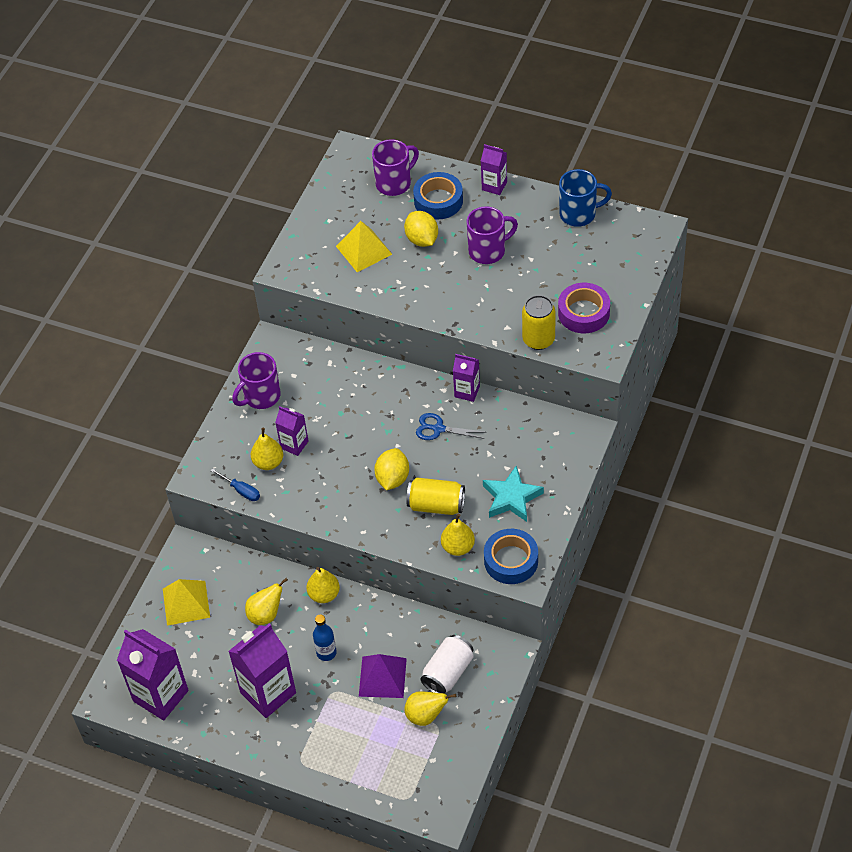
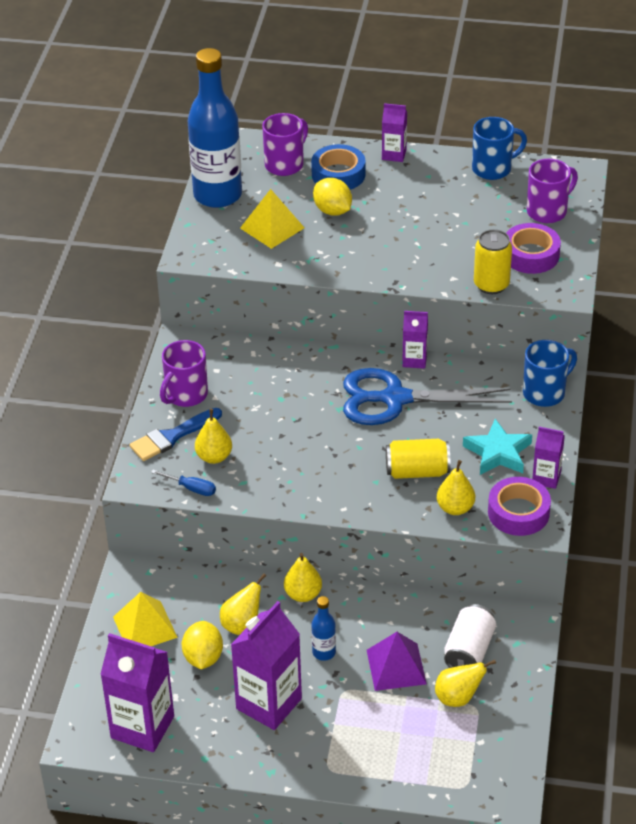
camera: 15 degrees left, 10 degrees down
purple carton [275,406,308,456] -> purple carton moved to [532,427,565,489]
yellow lemon [374,448,409,490] -> yellow lemon moved to [182,621,223,669]
blue scissors [416,413,485,440] -> blue scissors [343,368,512,425], size x2.14
purple mug [467,206,518,264] -> purple mug moved to [527,159,578,223]
blue tape [484,529,538,584] -> purple tape [488,477,551,536]
none -> blue brush [129,408,222,461]
none -> blue bottle [188,48,242,208]
none -> blue mug [523,340,577,407]

